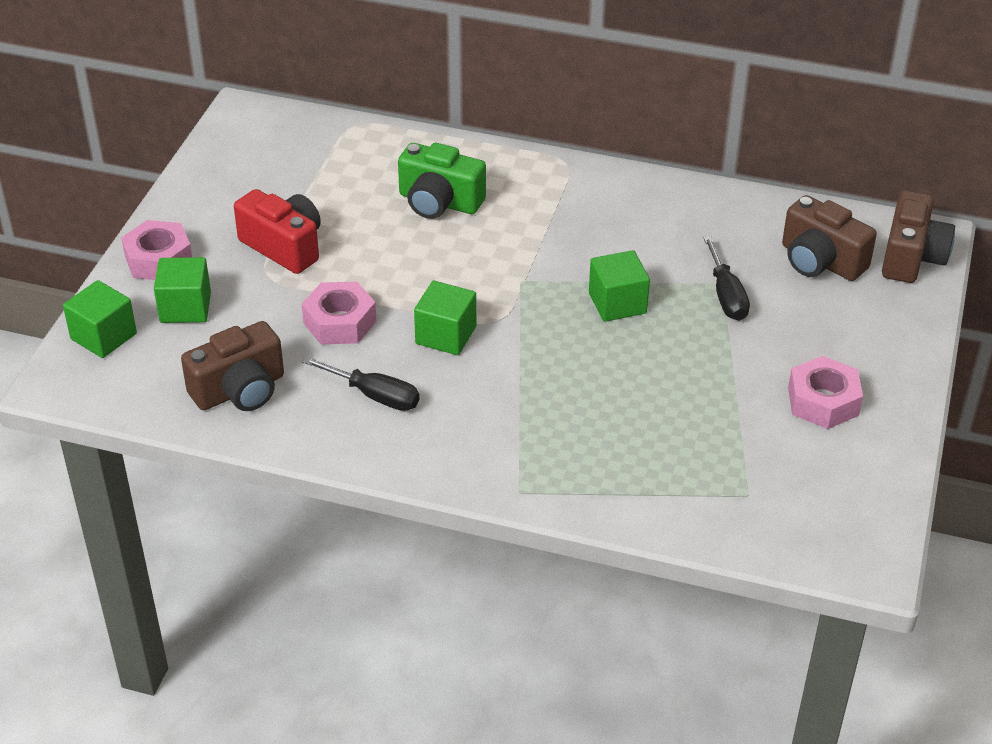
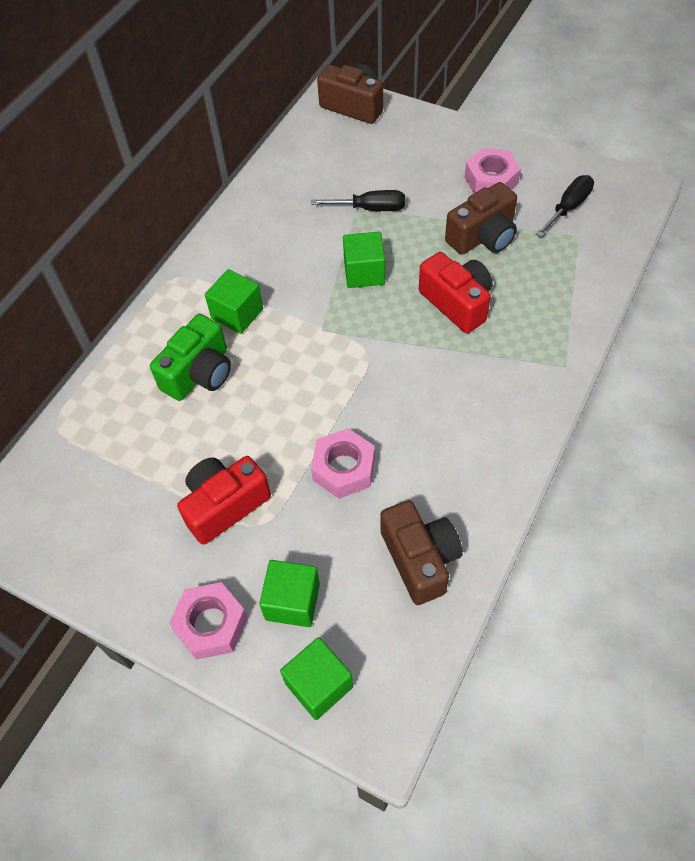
camera: 75 degrees left, 15 degrees up
black screwdriver [302,356,419,411] -> black screwdriver moved to [536,175,594,237]
green cube [414,281,476,355] -> green cube moved to [205,269,263,334]
brown camera [782,195,877,281] -> brown camera moved to [445,182,517,255]
none -> red camera [419,252,493,333]

